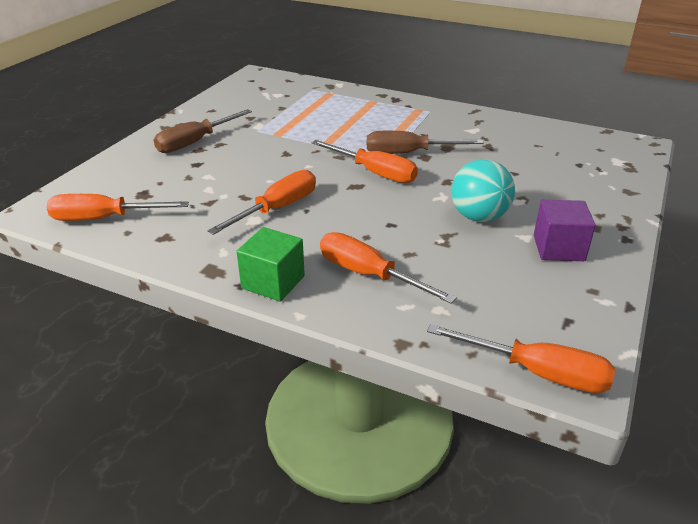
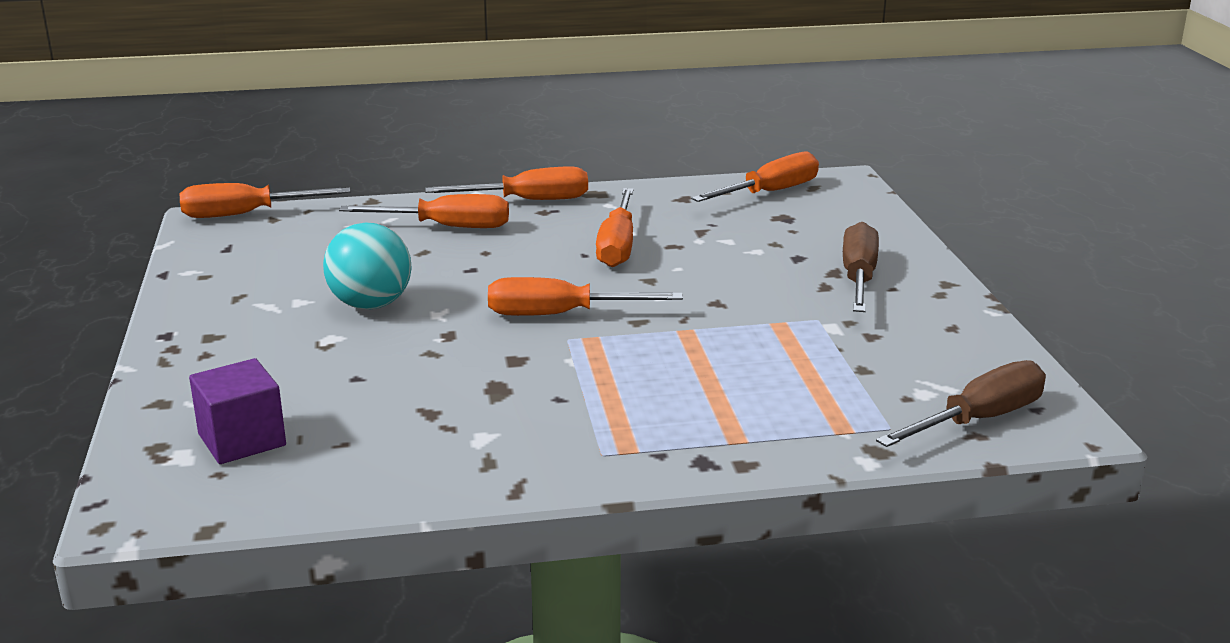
camera: 145 degrees right, 10 degrees down
green cube [236,227,305,302] -> orange screwdriver [425,167,588,200]
brown screwdriver [367,131,484,154] -> brown screwdriver moved to [876,360,1046,447]
purple cube [534,200,596,261] -> purple cube moved to [189,358,286,464]

